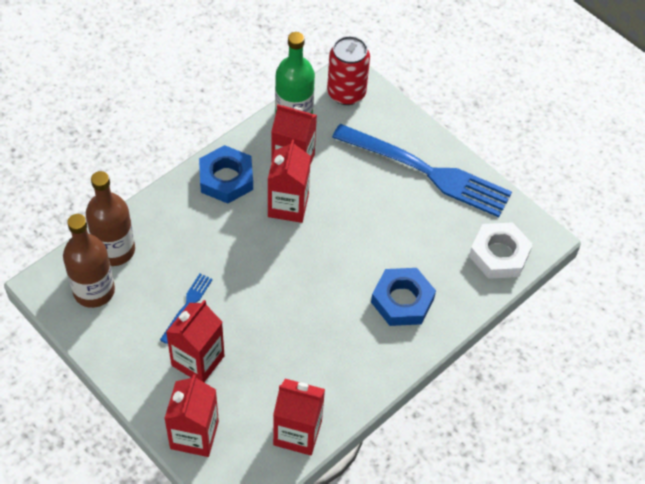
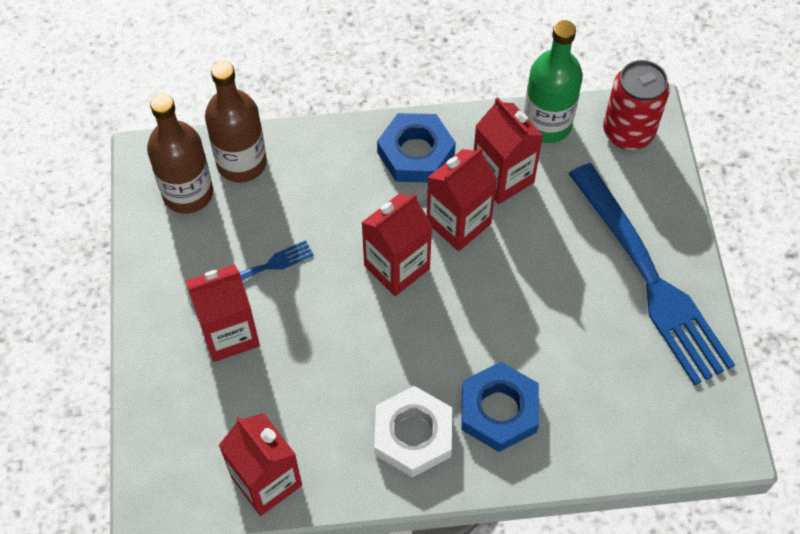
camera: 40 degrees right, 5 degrees up
red carton [164,374,219,457] -> red carton moved to [361,194,432,296]
white nut [469,222,533,279] -> white nut moved to [374,386,452,477]

